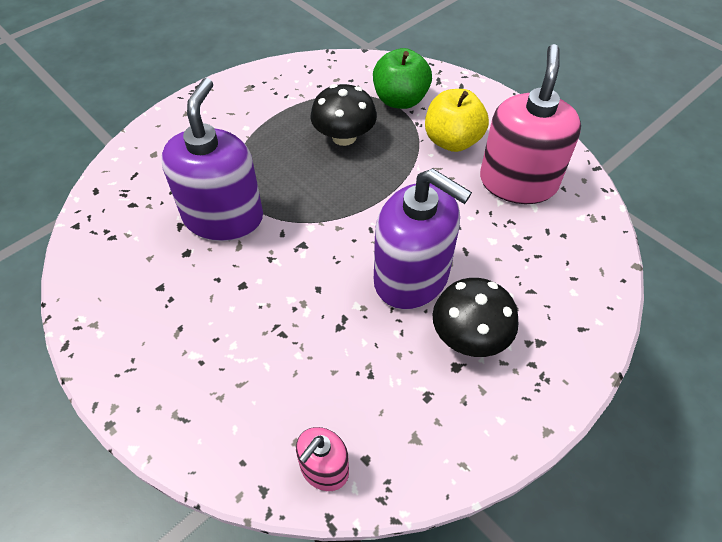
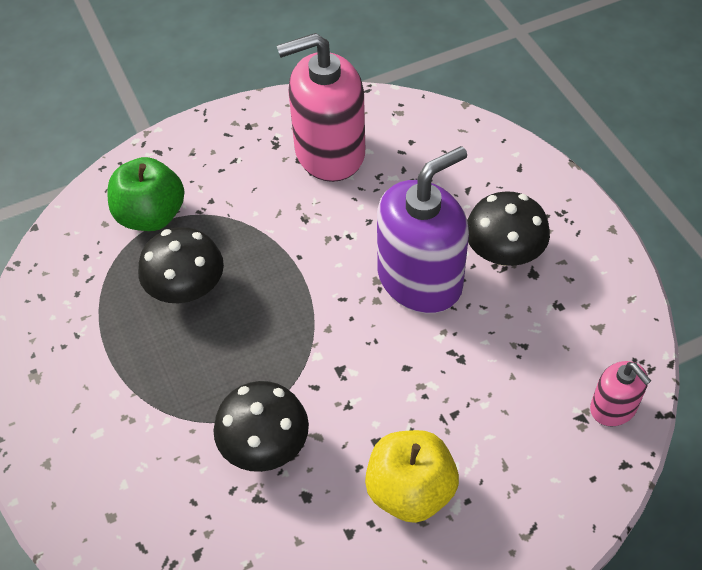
camera: 70 degrees left, 0 degrees up
purple soap dispenser [161,78,263,241] -> black mushroom [214,381,309,472]
yellow apple [425,89,489,152] -> yellow apple moved to [365,430,459,523]
pink soap dispenser [480,44,581,204] -> pink soap dispenser turned 45 degrees counterclockwise [277,33,365,182]

